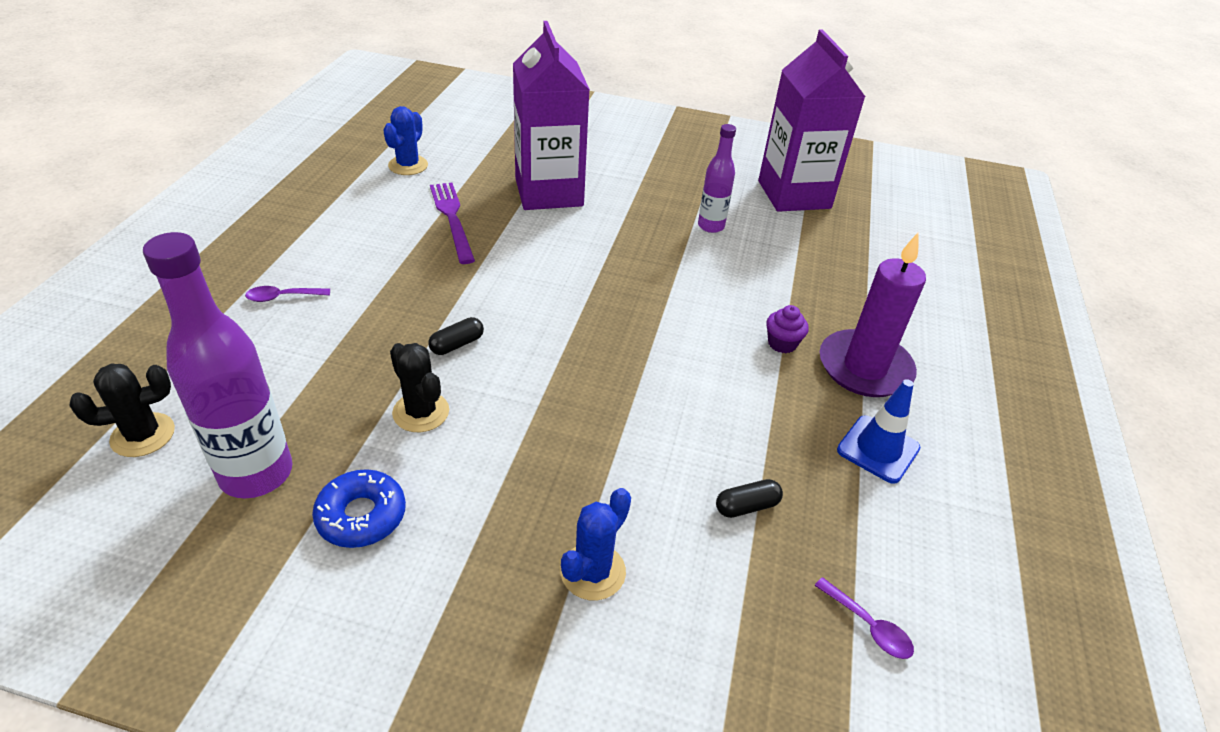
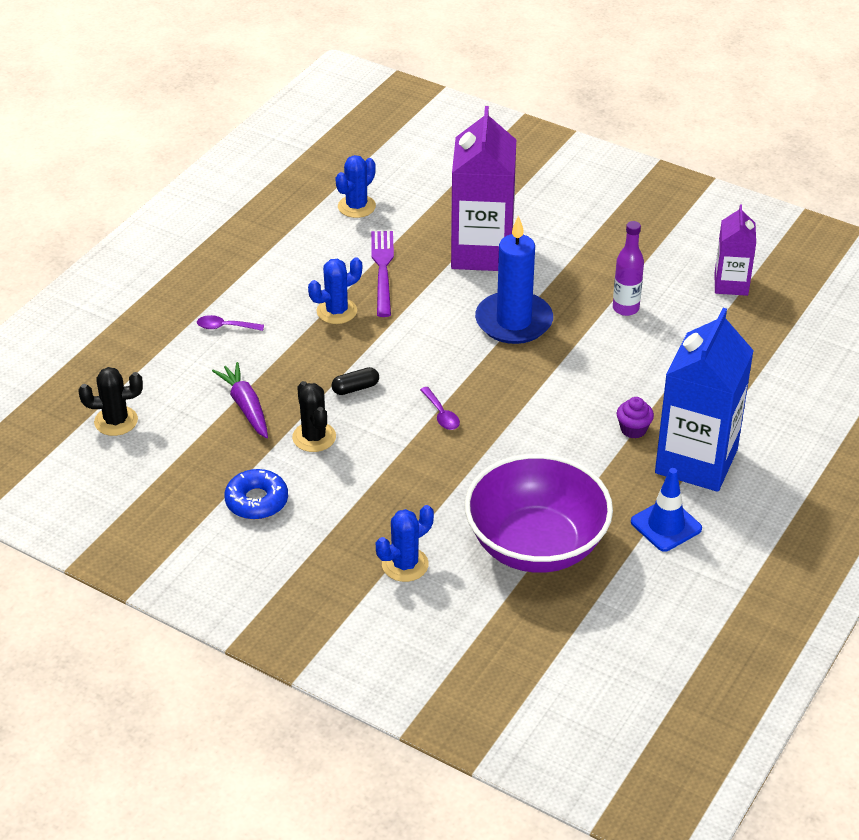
camera: 20 degrees right, 0 degrees up
purple bottle [143,232,293,498] -> none
black capsule [716,479,783,518] -> purple bowl [465,454,613,573]
purple carton [758,30,865,212] -> purple carton [715,204,756,296], size x0.55
purple spoon [814,577,914,659] -> purple spoon moved to [420,387,460,430]
purple candle [820,233,926,397] -> blue carton [655,308,754,492]
none -> purple carrot [212,362,268,438]
none -> blue cactus [308,257,362,324]
none -> blue candle [475,216,553,344]

